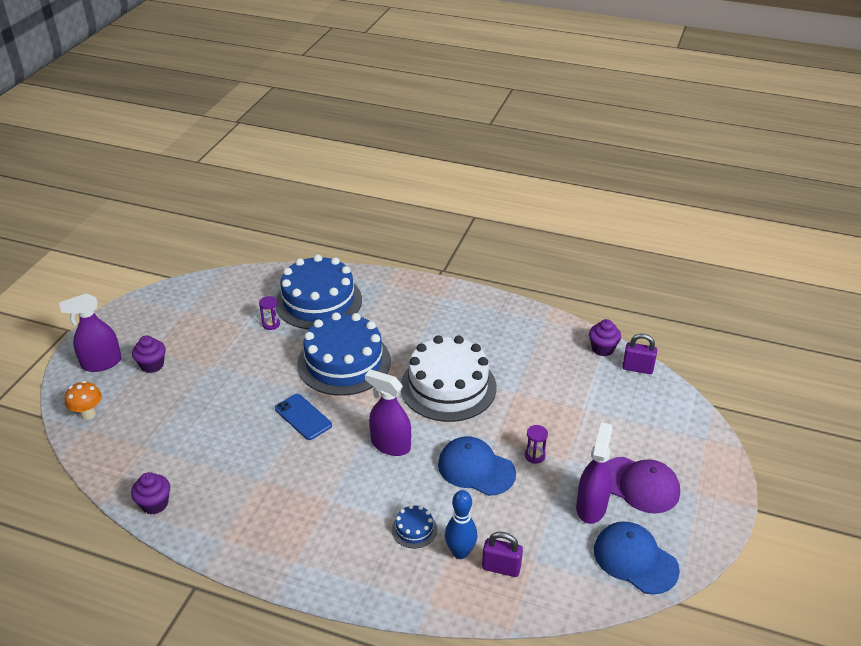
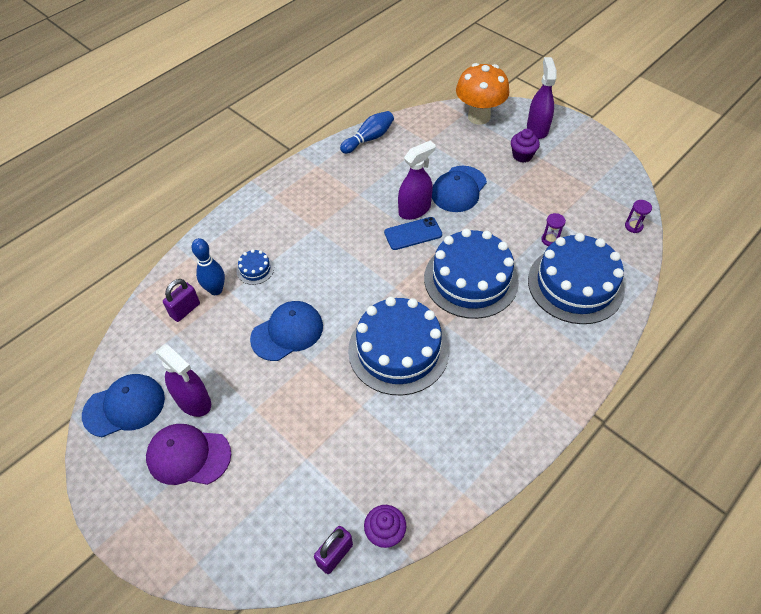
camera: 115 degrees right, 15 degrees up
orange mushroom [65,381,102,420] -> orange mushroom [456,63,509,125], size x1.87
purple cupcake [131,472,170,514] -> blue bowling pin [340,111,394,154]
purple spray bottle [365,369,411,456] -> purple spray bottle moved to [398,141,436,220]
white cake [401,335,497,422] -> blue cake [348,297,449,395]
purple hourglass [525,425,548,464] -> purple hourglass moved to [625,200,652,233]
purple cap [607,457,680,513] -> purple cap turned 45 degrees clockwise [146,424,231,485]
none -> blue cap [432,166,487,212]

